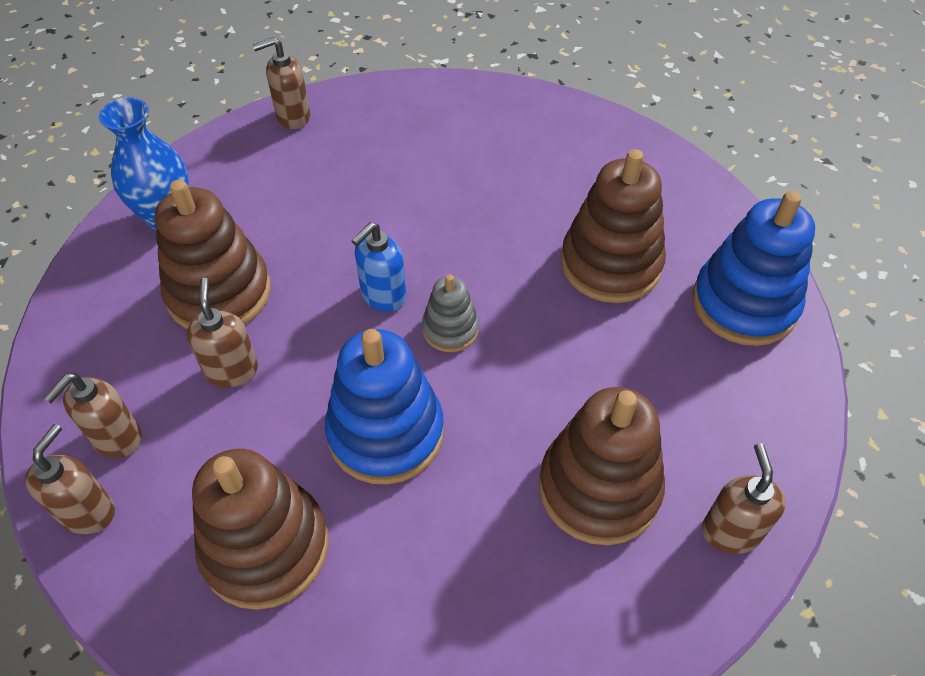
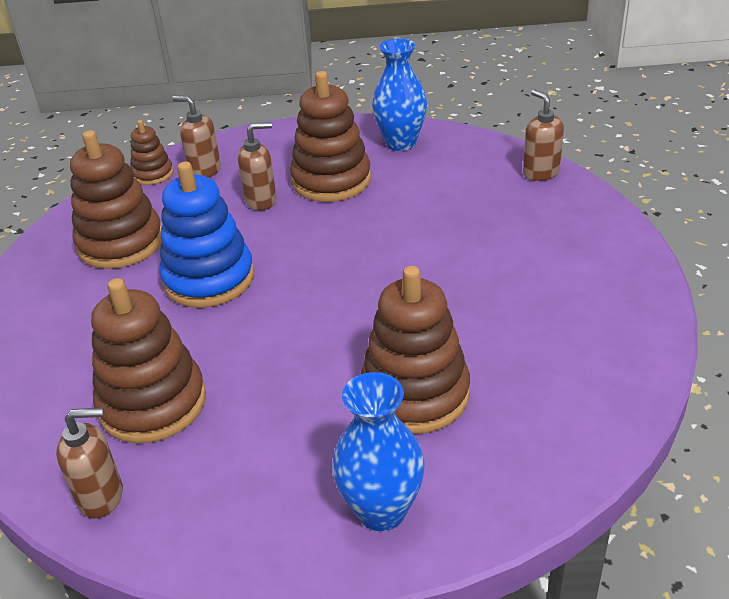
camera: 85 degrees right, 15 degrees down
brown soap dispenser [25,424,115,534] -> brown stacking toy [131,120,173,185]
blue soap dispenser [352,222,407,312] -> none
grey stacking toy [422,274,479,352] -> none
blue stacking toy [693,191,815,346] -> blue vase [332,372,425,531]

